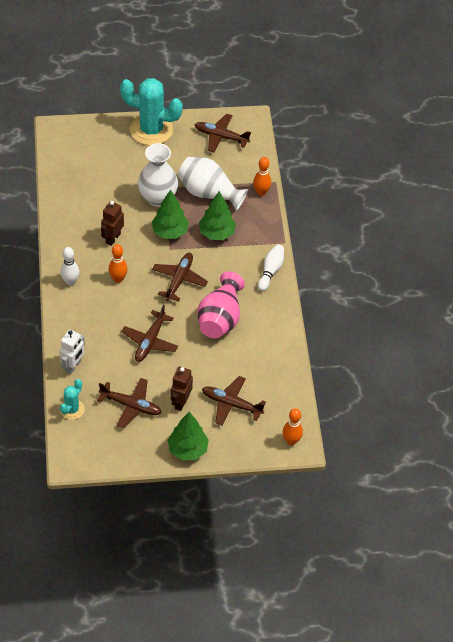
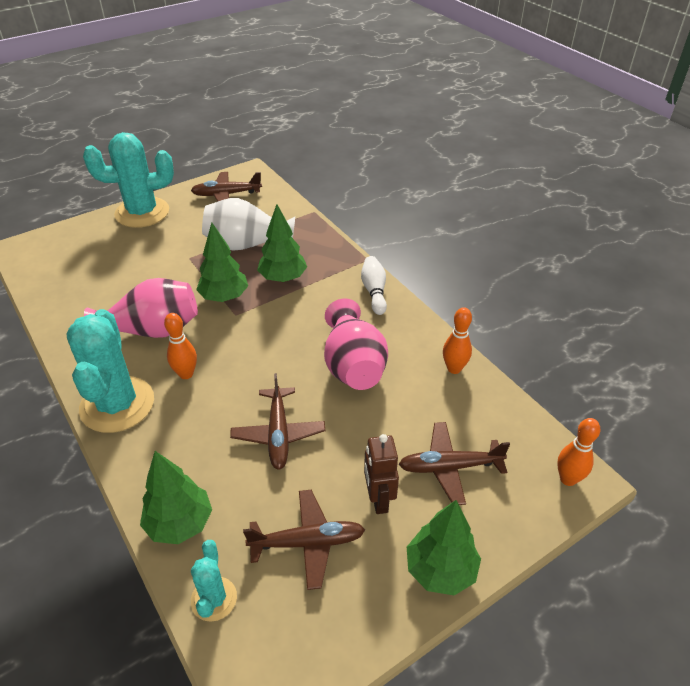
camera: 25 degrees left, 10 degrees down
white robot [59,330,85,374] -> green tree [140,451,212,544]
white bowling pin [60,247,80,286] -> turquoise cactus [66,309,154,433]
brown robot [101,201,124,246] -> pink vase [84,278,198,338]
white vase [138,143,178,207] -> none
brown plane [152,253,208,302] -> none
orange bowling pin [253,157,271,196] -> orange bowling pin moved to [443,307,472,374]

